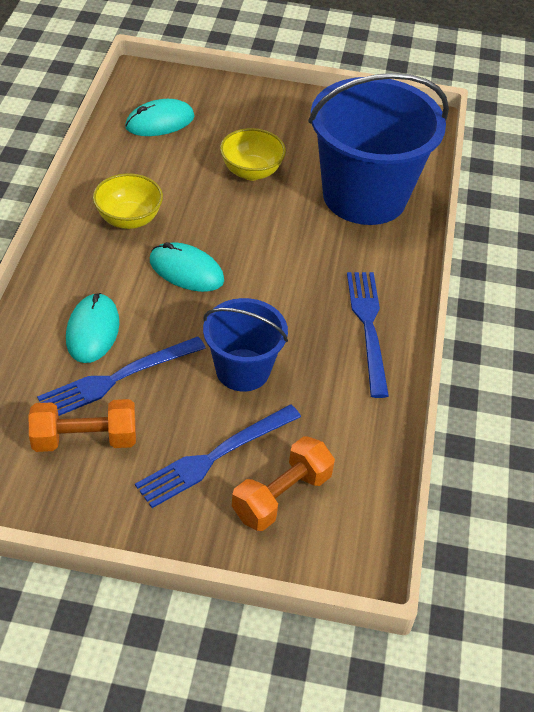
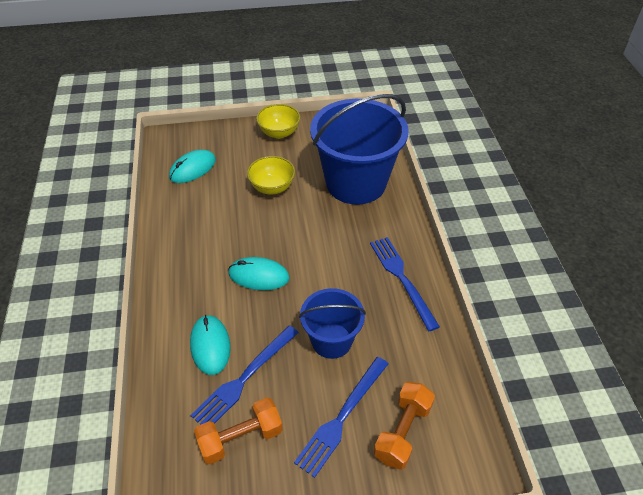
camera: 15 degrees left, 0 degrees up
yellow bowl [93,173,163,229] -> yellow bowl moved to [256,104,300,139]

